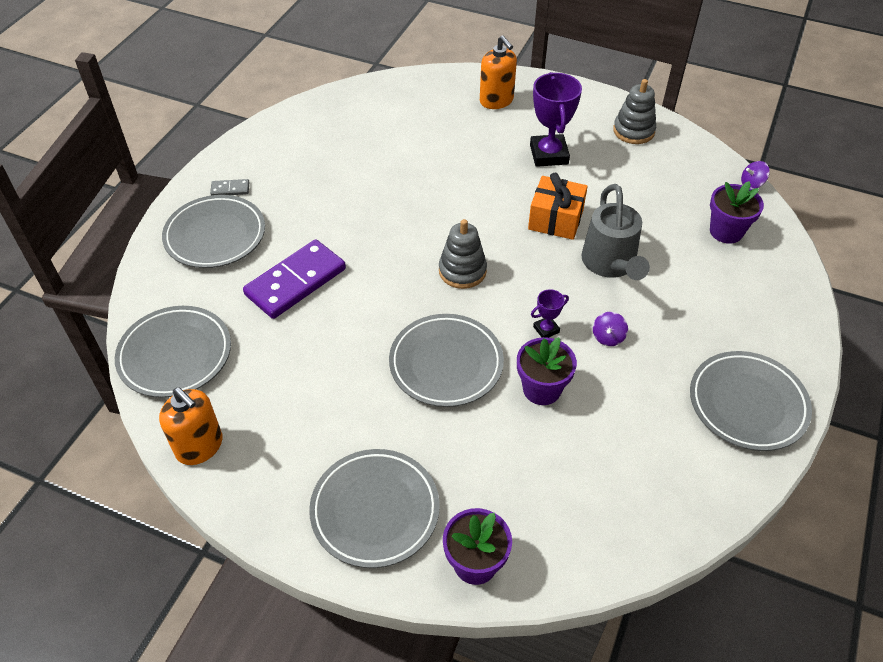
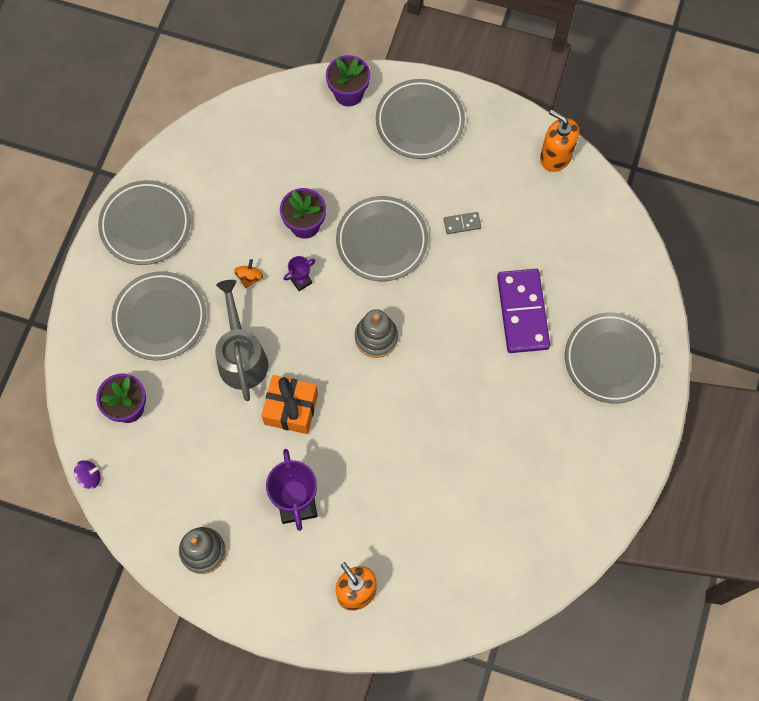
camera: 175 degrees right, 20 degrees up
grey plate [115,306,231,398] -> grey plate moved to [112,271,206,361]
grey domino [210,179,249,196] -> grey domino moved to [443,212,481,234]
purple domino [243,239,346,319] -> purple domino turned 45 degrees counterclockwise [497,269,550,353]
purple spinning top [593,312,628,346] -> orange spinning top [234,259,263,288]

